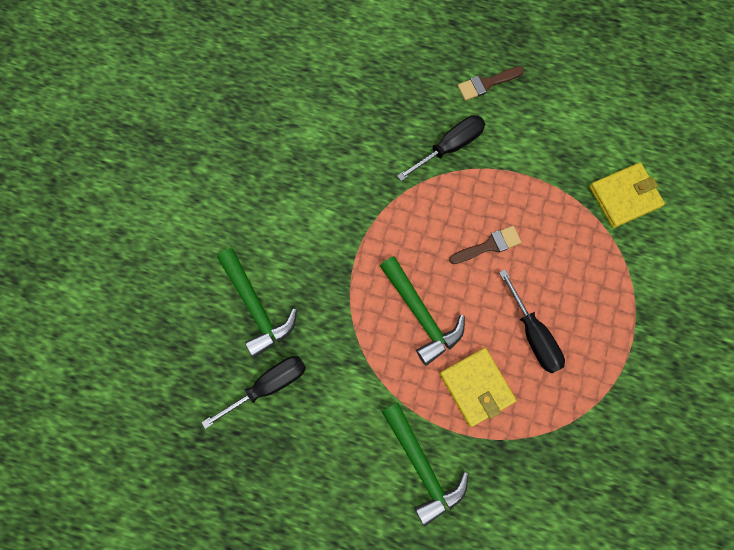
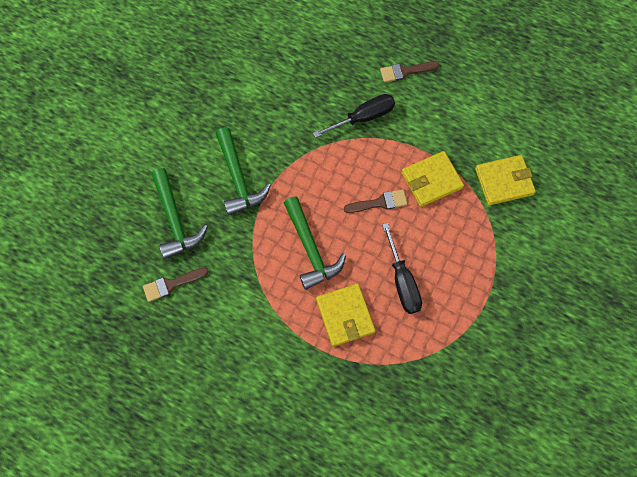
camera: 10 degrees right, 5 degrees down
black screwdriver [201,356,306,429] -> brown brush [143,267,209,302]
green hammer [381,402,468,526] -> green hammer moved to [216,127,271,215]
none -> yellow wallet [401,151,464,207]

